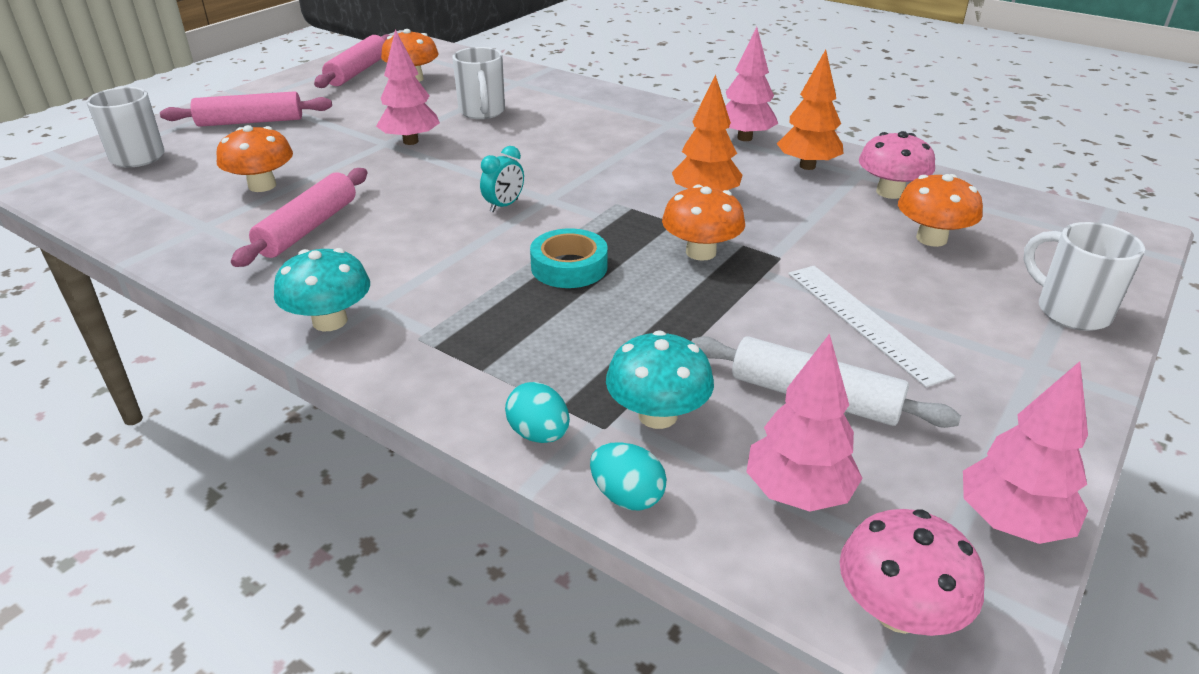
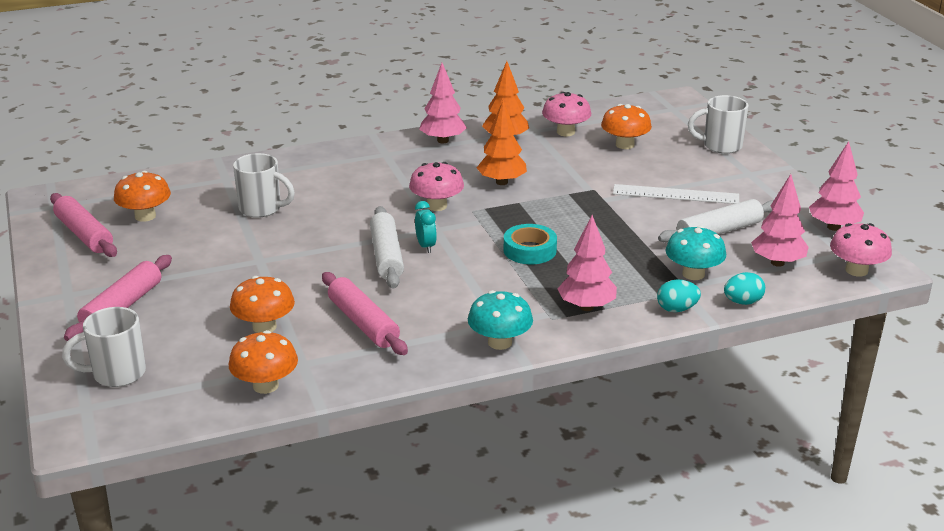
camera: 55 degrees left, 5 degrees down
pink tree [376,29,440,145] -> pink tree moved to [558,215,617,311]
orange mushroom [662,185,745,261] -> orange mushroom moved to [229,330,298,394]
none -> white rolling pin [370,206,404,288]
none -> pink mushroom [409,162,464,211]

